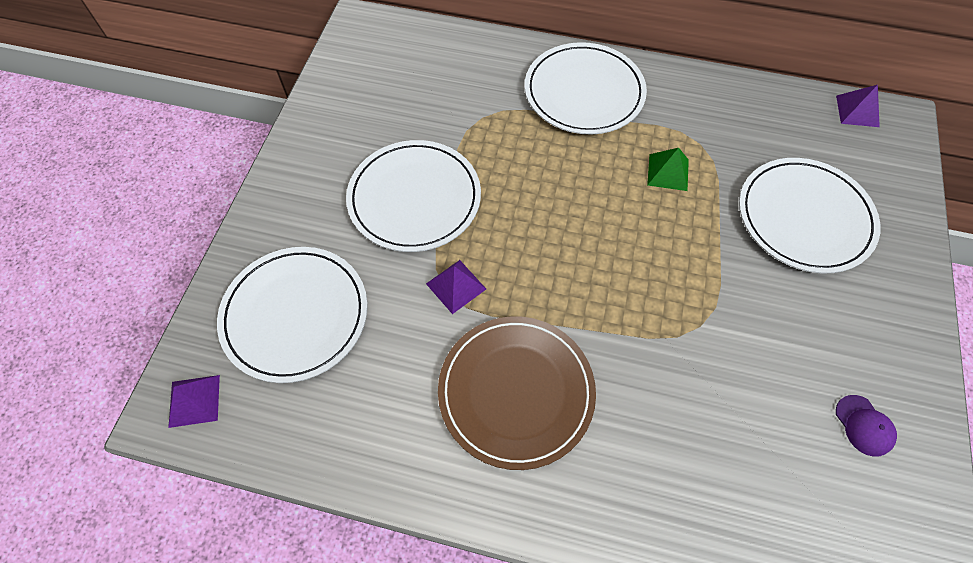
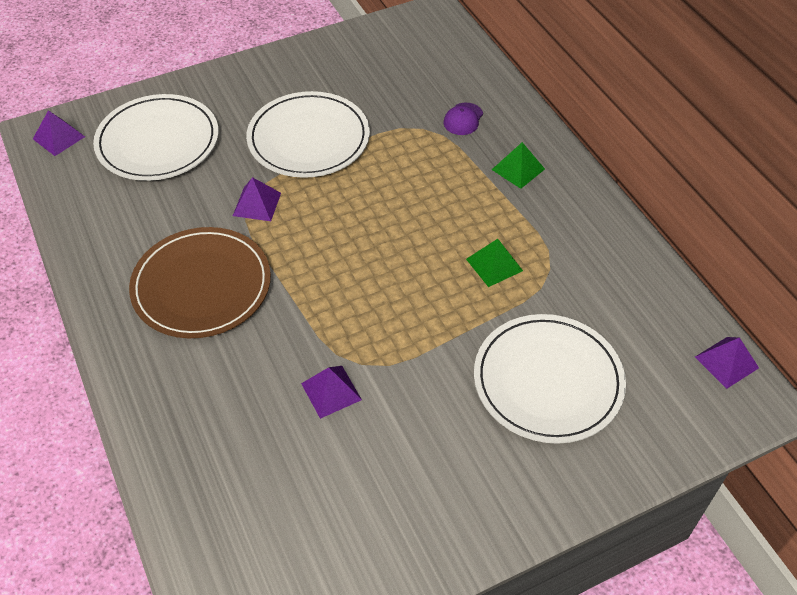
camera: 50 degrees right, 10 degrees down
white plate [525,42,647,135] -> green pyramid [492,142,545,189]
purple cap [836,395,897,457] -> purple cap moved to [444,103,483,135]
none -> purple pyramid [301,366,362,419]

